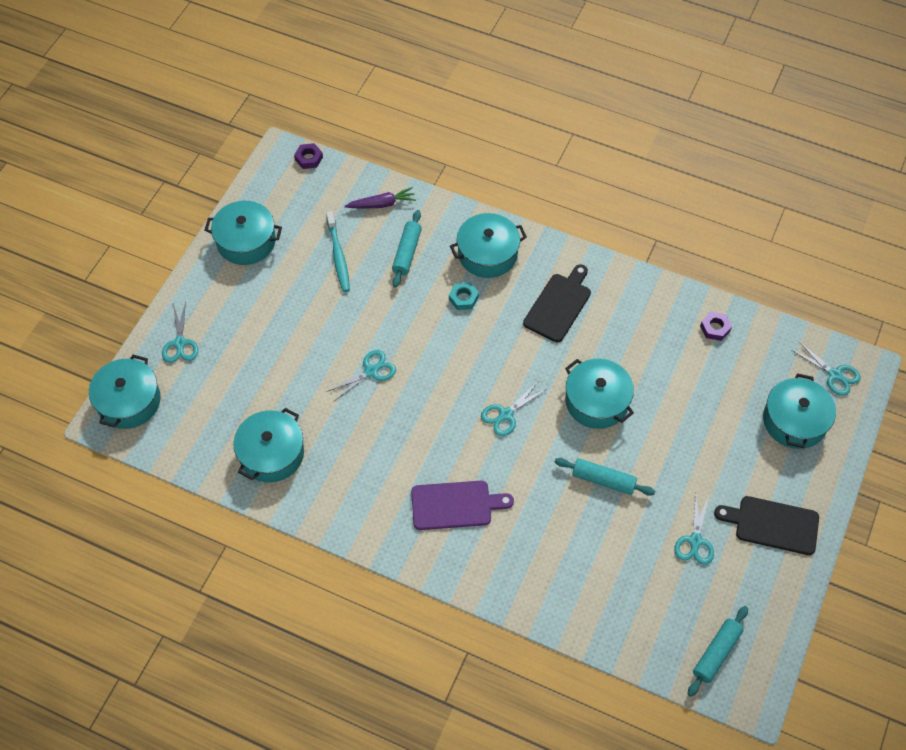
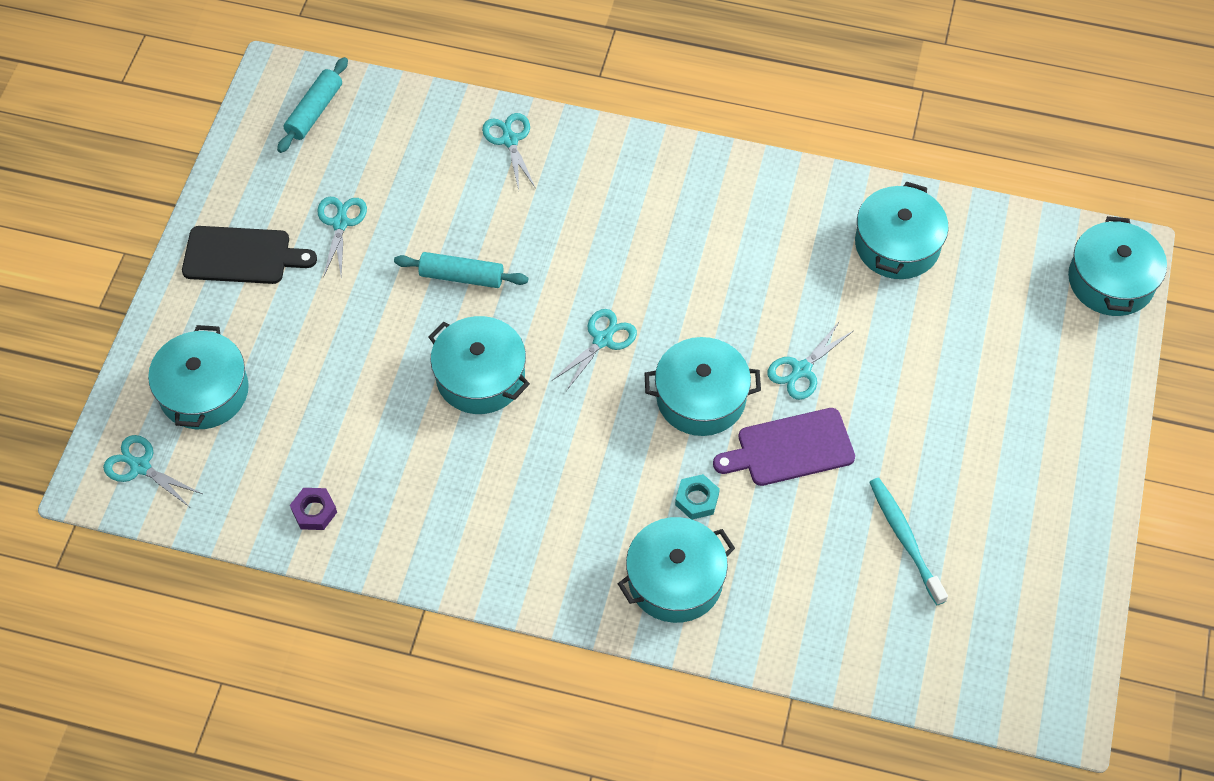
camera: 170 degrees right, 0 degrees up
turquoise scissors [162,301,198,363] -> turquoise scissors moved to [482,113,536,190]
turquoise pot [205,201,282,265] -> turquoise pot moved to [645,337,761,436]
purple nut [294,143,323,169] -> none
purple carrot [345,187,416,209] -> none
turquoise rolling pin [392,210,422,288] -> none
purple cutting board [411,481,514,530] -> purple cutting board moved to [713,408,855,486]
black cutting board [523,264,591,342] -> none

